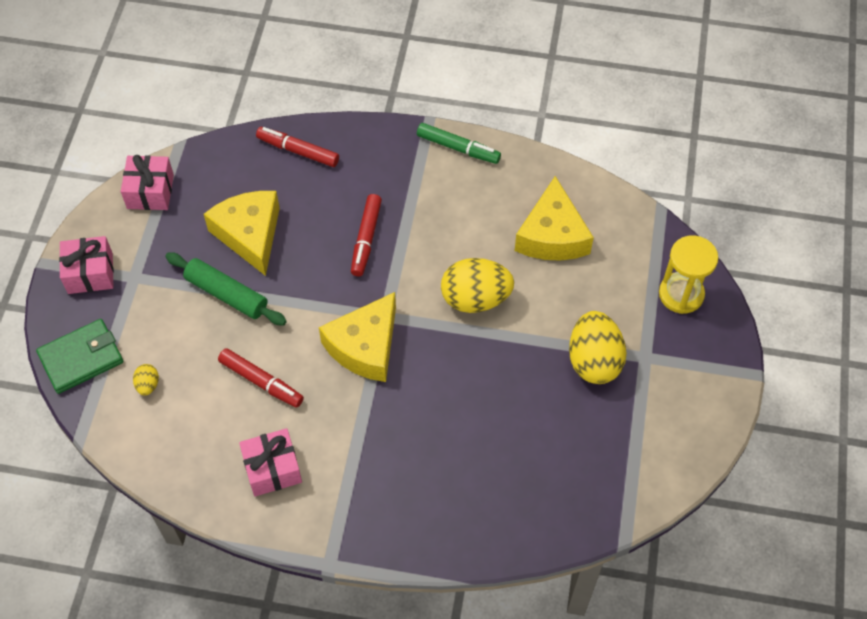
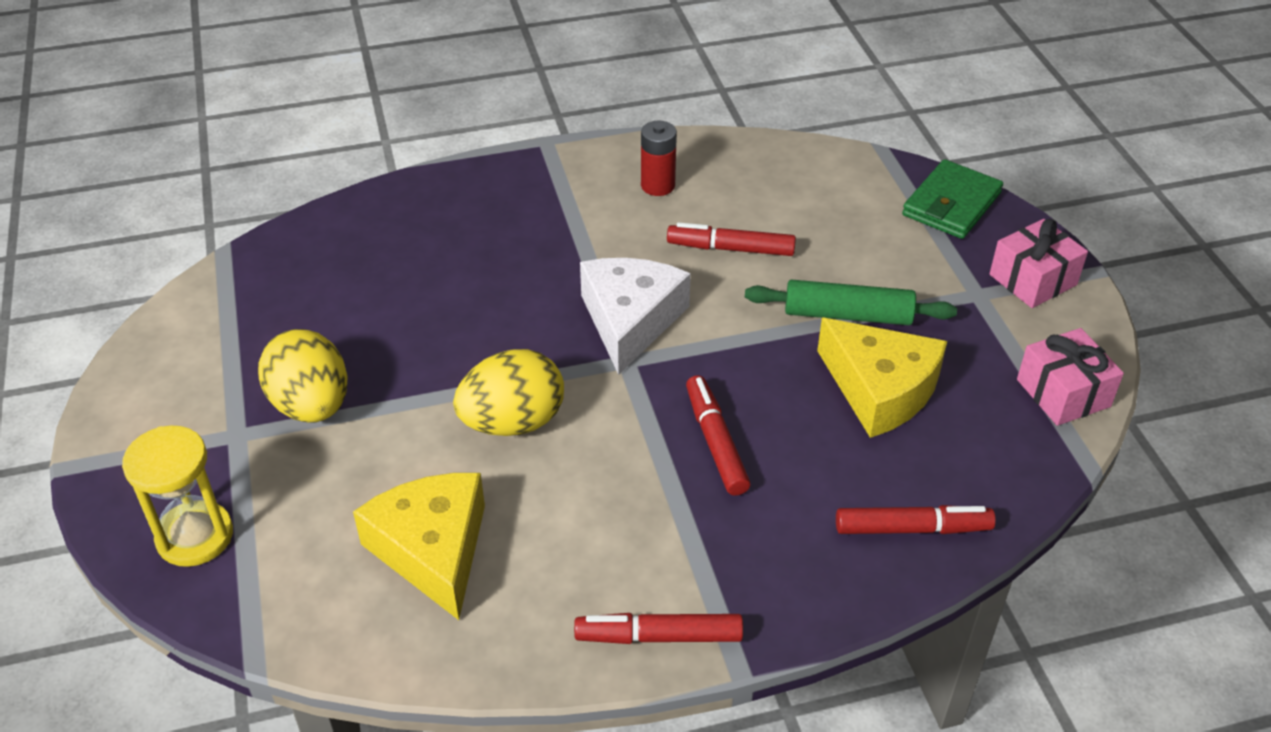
camera: 155 degrees right, 15 degrees down
yellow egg [133,364,159,395] -> none
pink gift [239,428,302,496] -> red battery [641,121,677,196]
yellow cheese [319,292,396,382] -> white cheese [580,258,691,375]
green marker [417,123,501,164] -> red marker [574,613,743,644]

